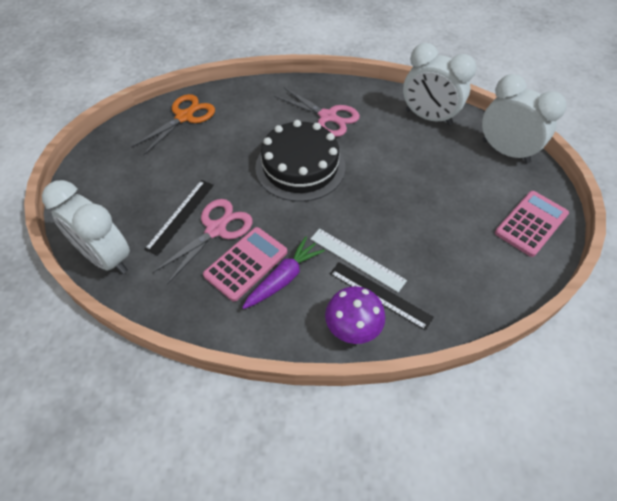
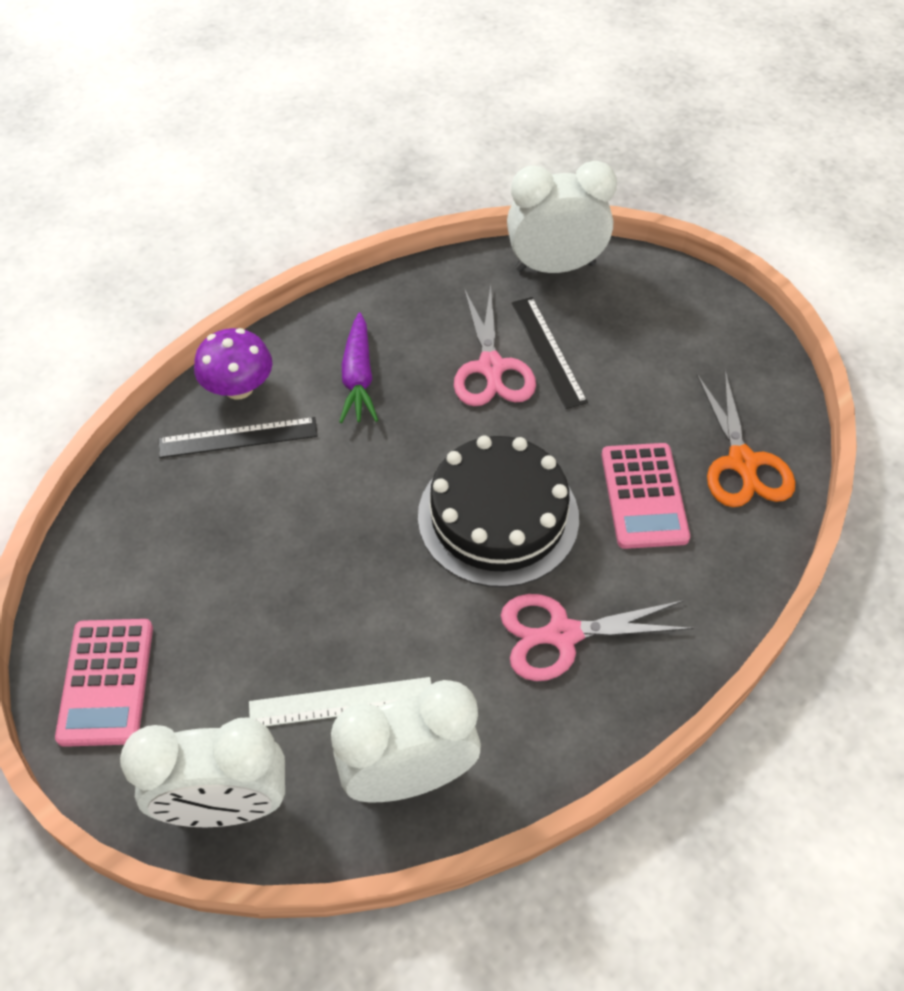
camera: 135 degrees right, 0 degrees up
pink calculator [203,227,287,302] -> pink calculator moved to [602,443,690,549]
white ruler [310,229,407,292] -> white ruler moved to [249,677,431,726]

